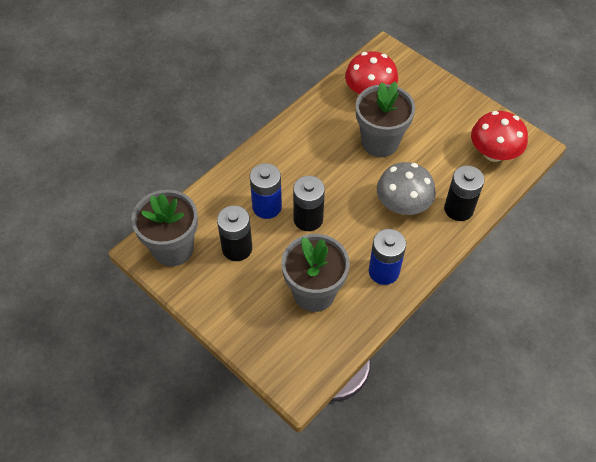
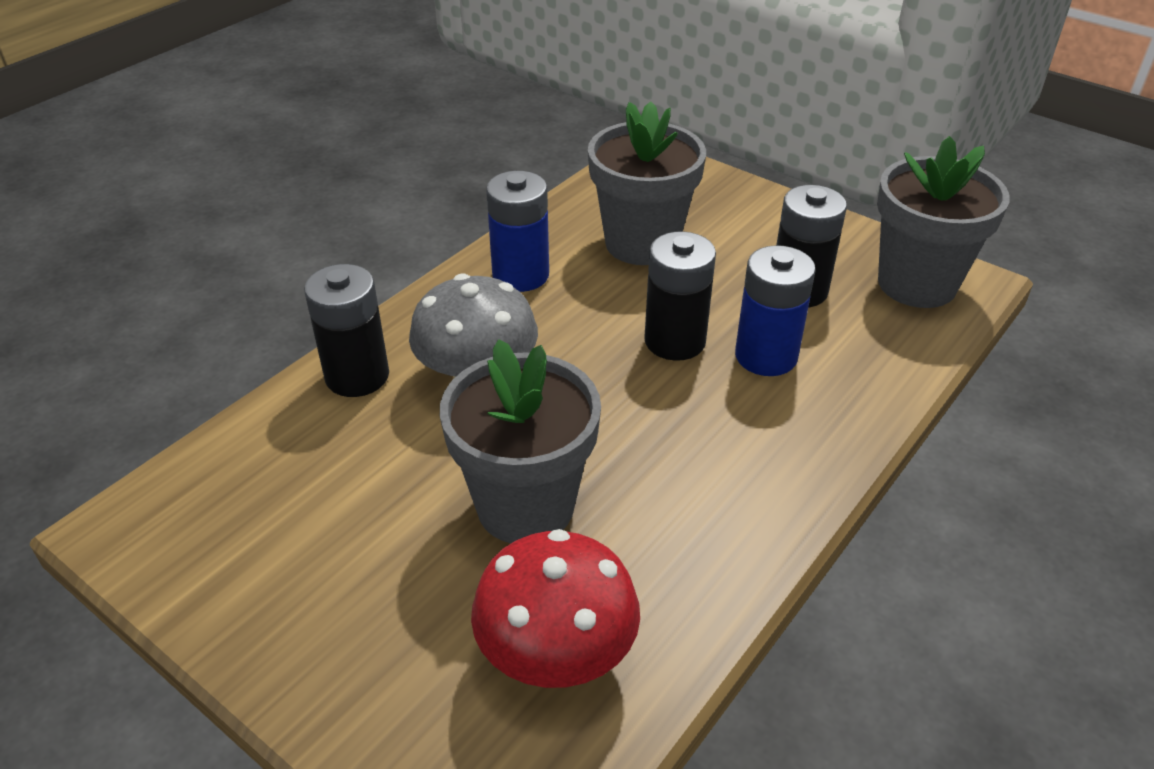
camera: 175 degrees right, 15 degrees down
red mushroom [471,111,528,162] -> none

